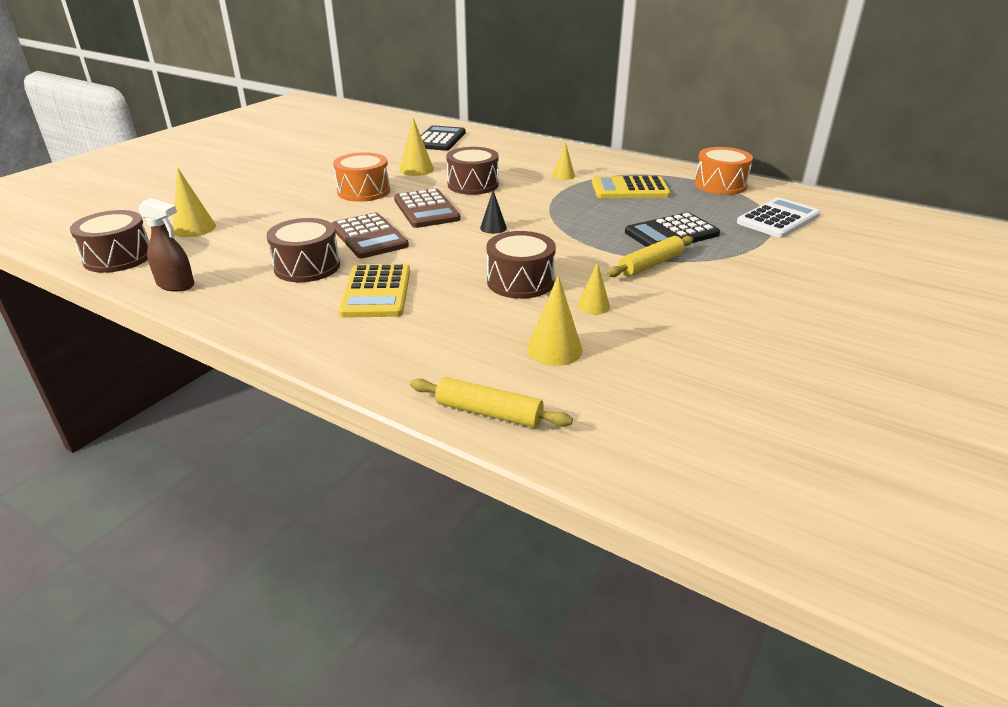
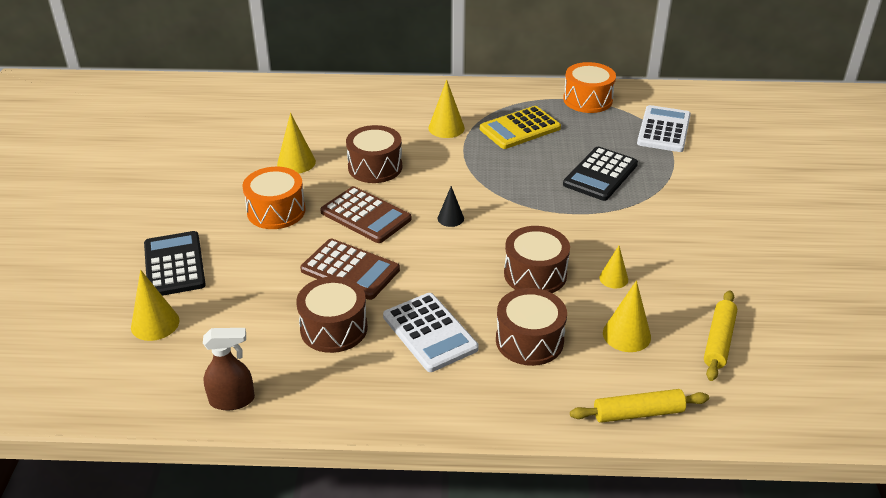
camera: 30 degrees left, 5 degrees up
brown drum [70,210,149,273] -> brown drum moved to [496,288,567,366]
yellow calculator [338,264,410,318] -> white calculator [383,293,479,372]
black calculator [421,125,466,151] -> black calculator moved to [144,231,206,296]
yellow cone [553,142,575,180] -> yellow cone [428,79,465,138], size x1.55
yellow rolling pin [607,236,693,277] -> yellow rolling pin moved to [704,290,737,381]

